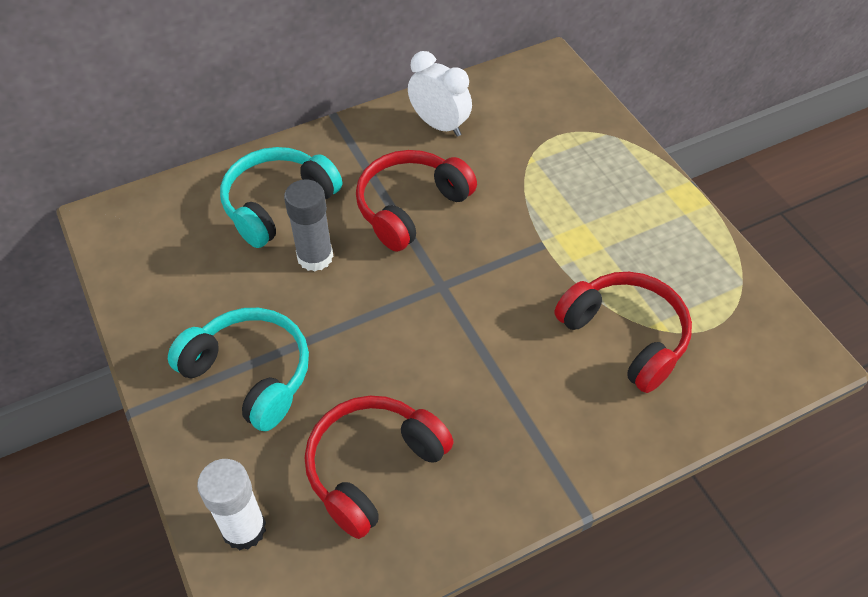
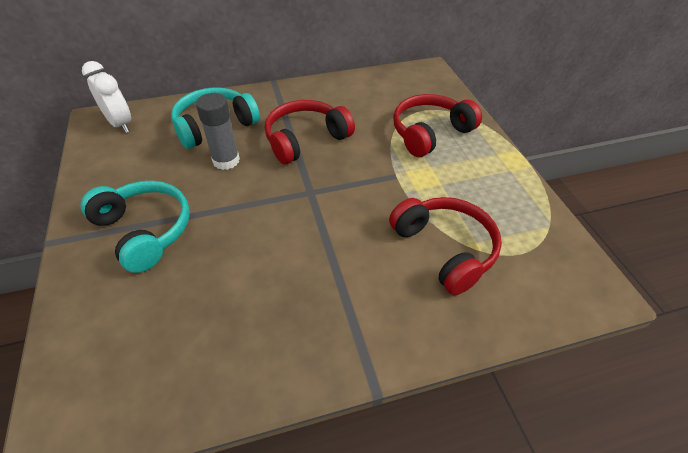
camera: 10 degrees right, 5 degrees down
white glue stick [197,459,266,551] -> none
red headphones [305,396,454,539] -> red headphones moved to [393,94,482,157]
white clock [408,51,472,137] -> white clock moved to [82,61,131,133]

